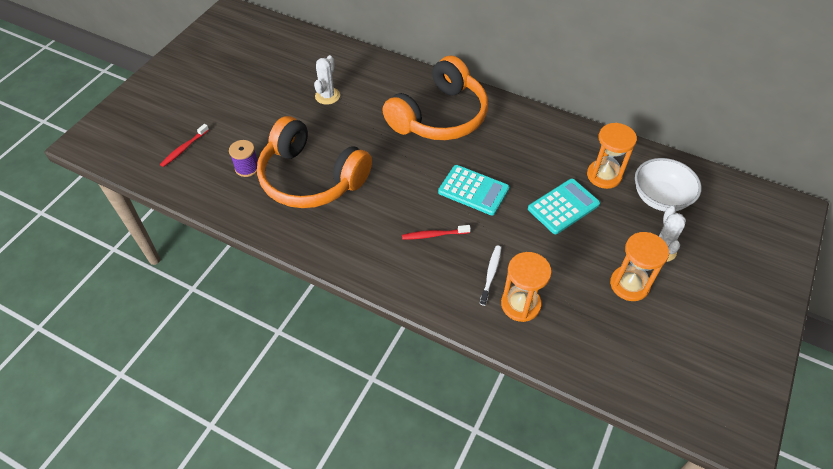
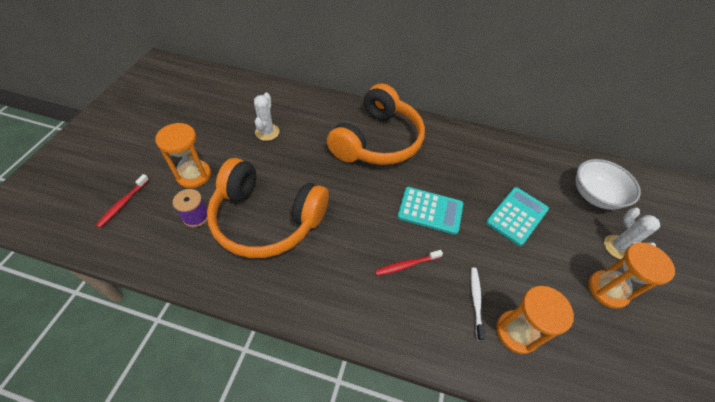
camera: 15 degrees left, 0 degrees up
orange hourglass [587,123,637,189] -> orange hourglass moved to [155,123,211,188]

